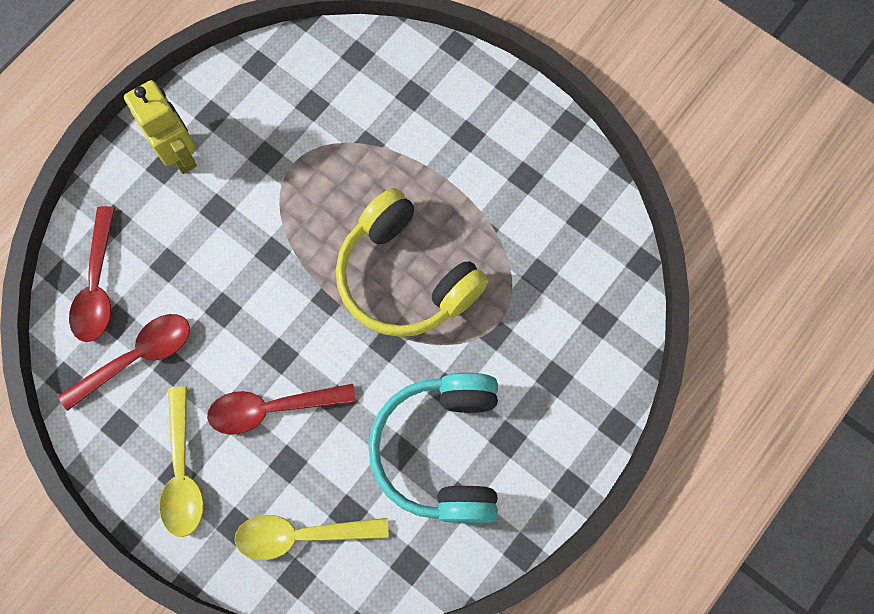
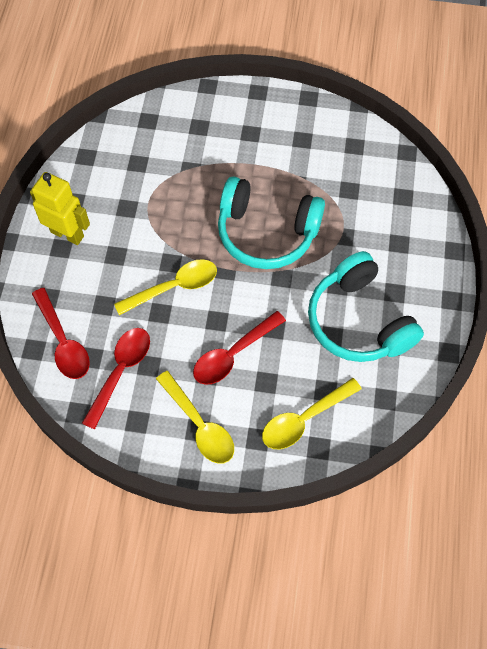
camera: 30 degrees left, 10 degrees down
yellow headphones [336,188,488,337] -> turquoise headphones [218,176,325,269]
none -> yellow spoon [114,259,217,315]

